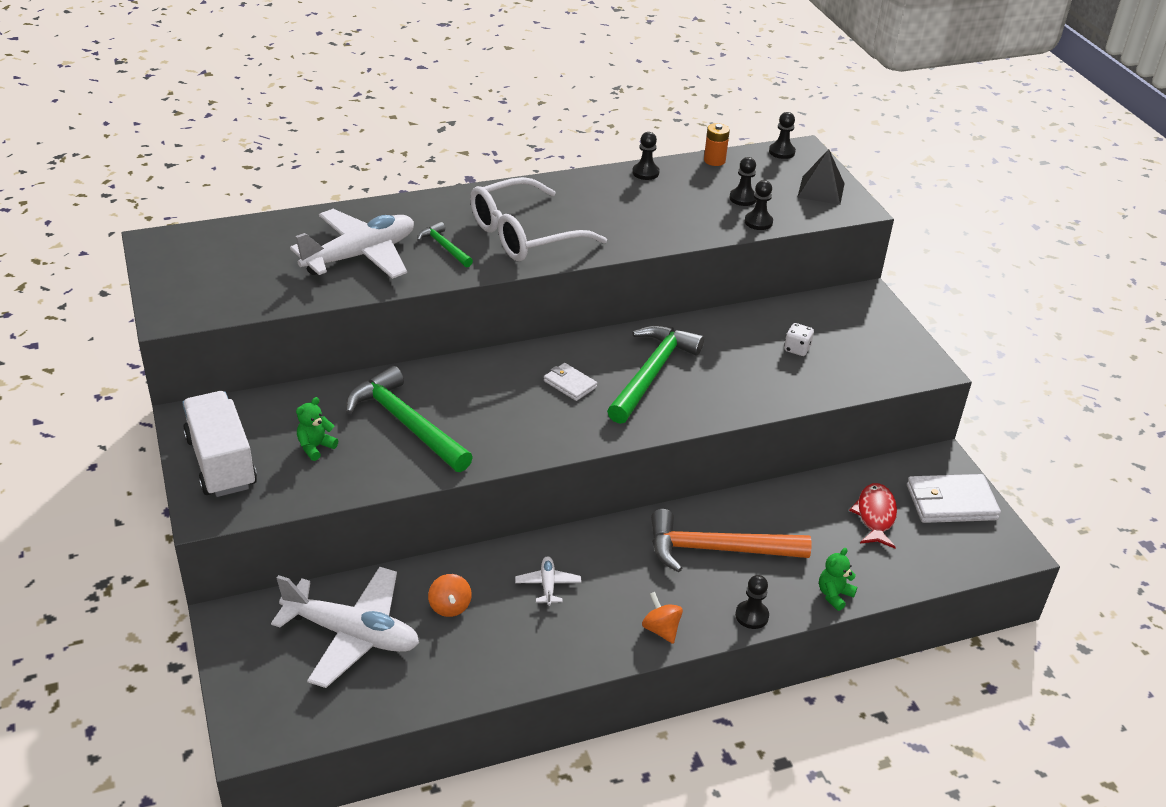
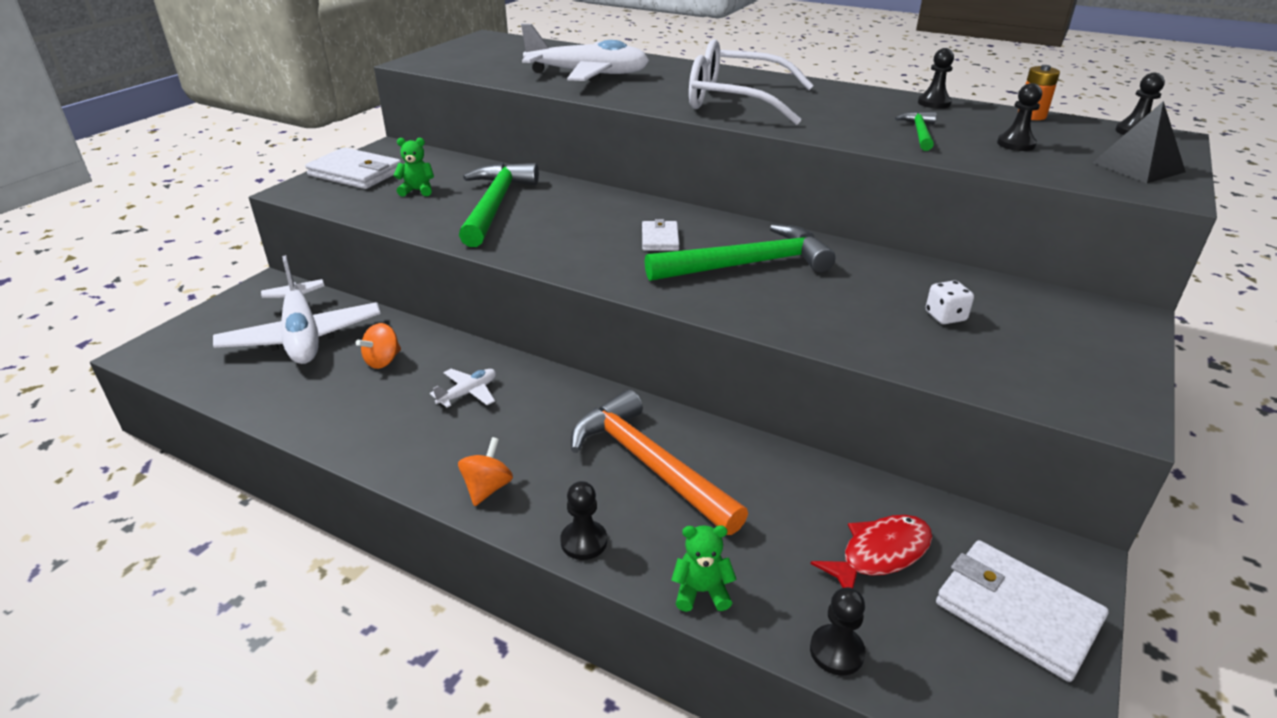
camera: 50 degrees right, 5 degrees down
white truck [182,391,257,497] -> white wallet [305,147,401,189]
green hammer [417,222,473,267] -> green hammer moved to [895,111,937,151]
black pawn [745,180,773,230] -> black pawn moved to [810,587,866,676]

